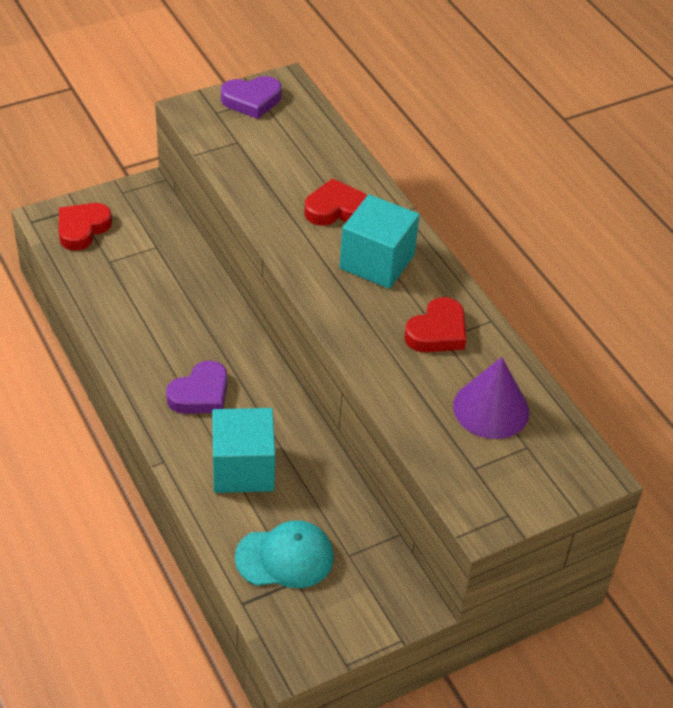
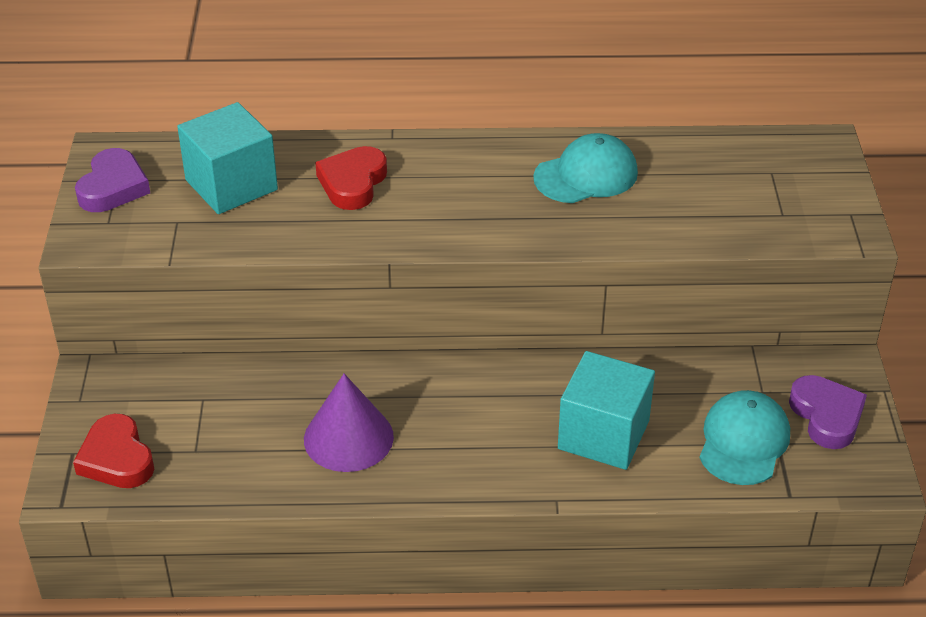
camera: 60 degrees left, 5 degrees down
purple heart [166,360,227,414] -> purple heart moved to [789,375,867,449]
turquoise cube [339,194,420,289] -> turquoise cube moved to [177,102,278,214]
red heart [404,297,466,352] -> turquoise cap [533,133,638,203]
purple cone [453,357,529,439] -> purple cone moved to [304,374,394,472]

